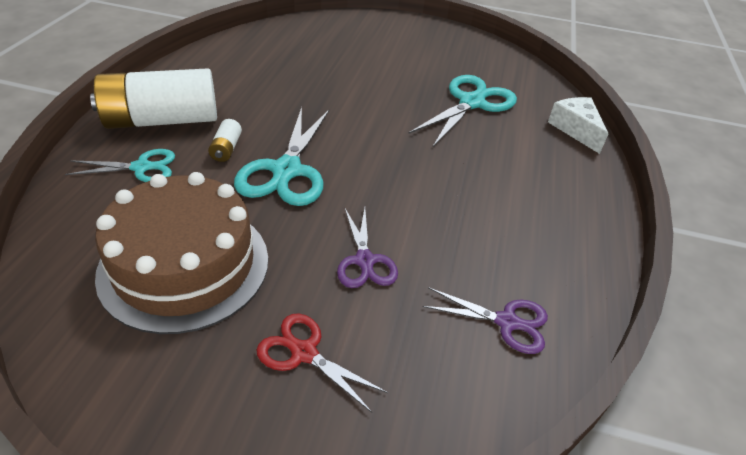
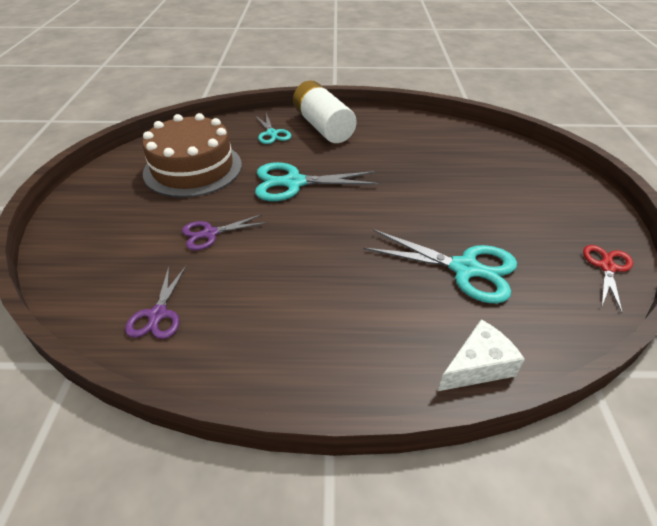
camera: 80 degrees right, 0 degrees up
white battery [208,119,242,162] -> none
red scissors [256,314,388,413] -> red scissors moved to [583,245,633,313]

